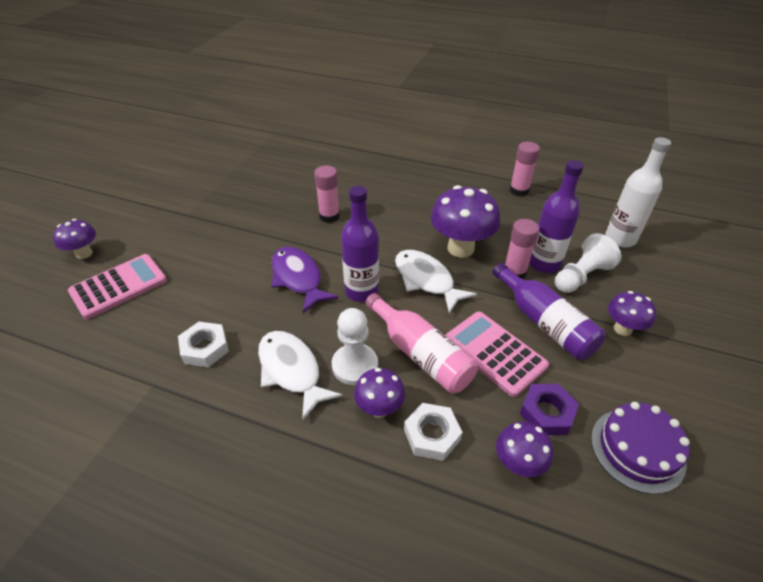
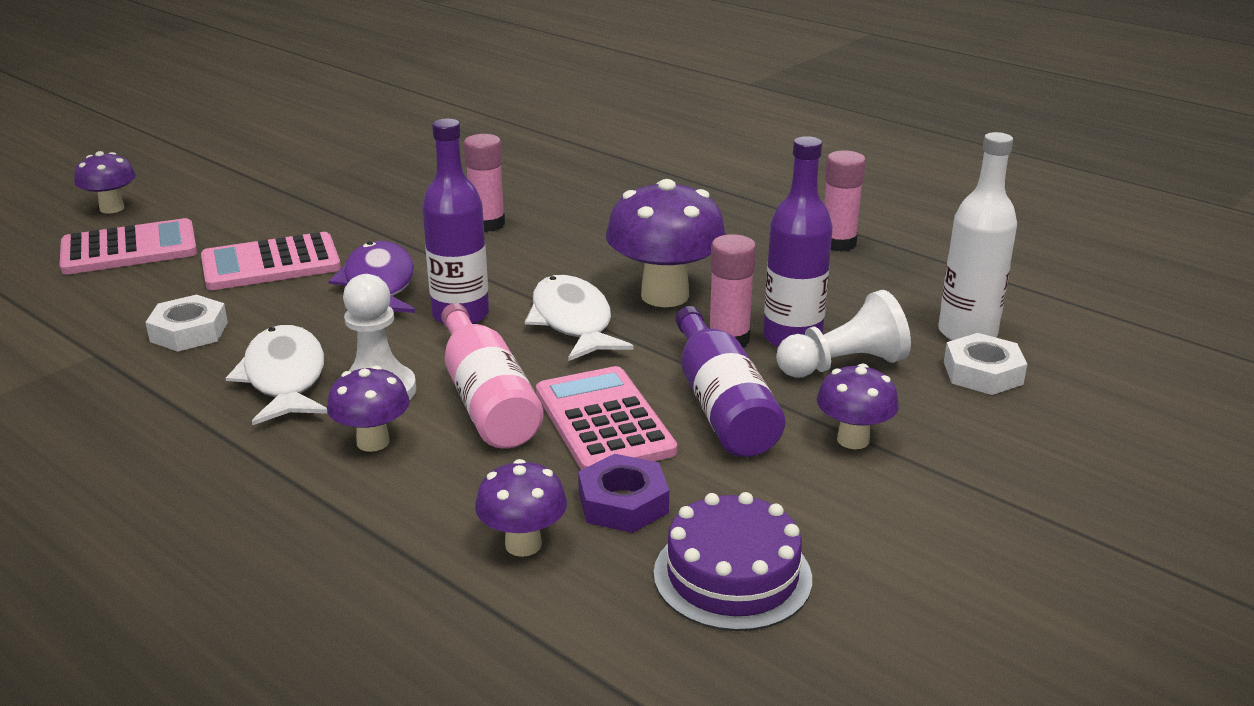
camera: 20 degrees right, 15 degrees down
white nut [404,403,462,461] -> white nut moved to [944,333,1027,395]
none -> pink calculator [201,232,341,290]

